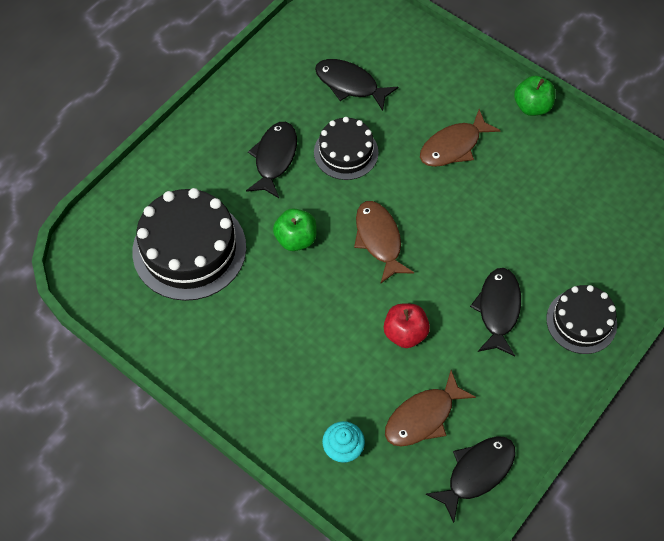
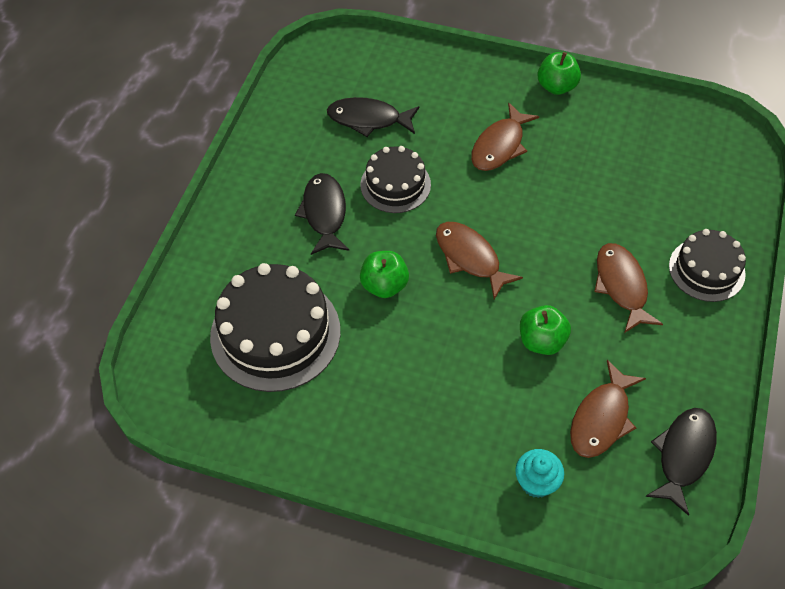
camera: 20 degrees left, 5 degrees down
red apple [384,304,430,348] -> green apple [520,305,571,355]
black fish [470,268,521,357] -> brown fish [594,243,663,333]

